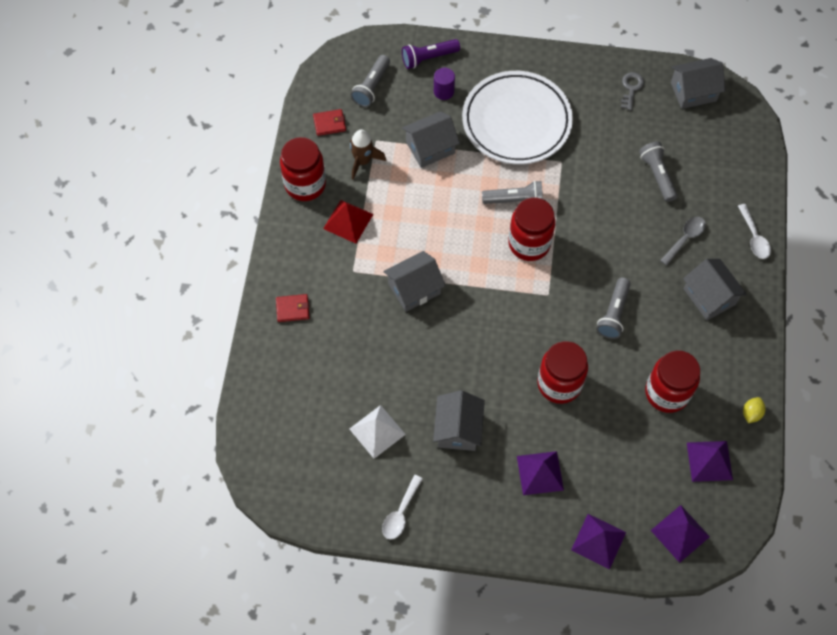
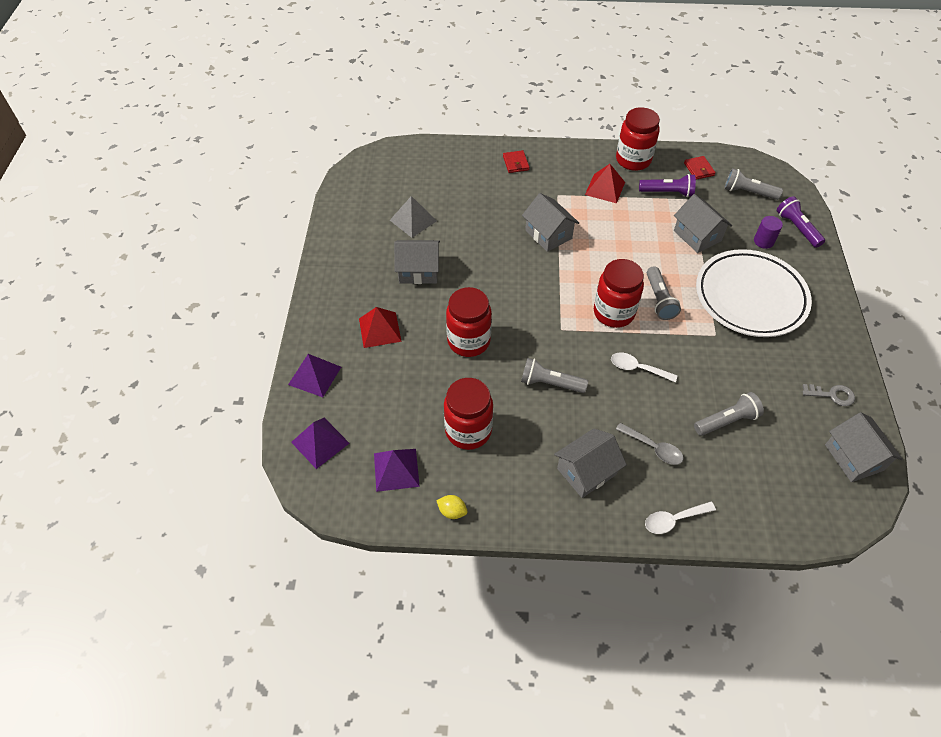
camera: 85 degrees right, 10 degrees down
white pyramid [349,405,406,459] -> grey pyramid [390,196,437,238]
brown rocket [350,130,386,180] -> purple flashlight [639,174,696,197]
white spoon [382,475,423,540] -> white spoon moved to [611,353,677,382]
purple pyramid [517,451,564,495] -> red pyramid [359,307,402,348]

